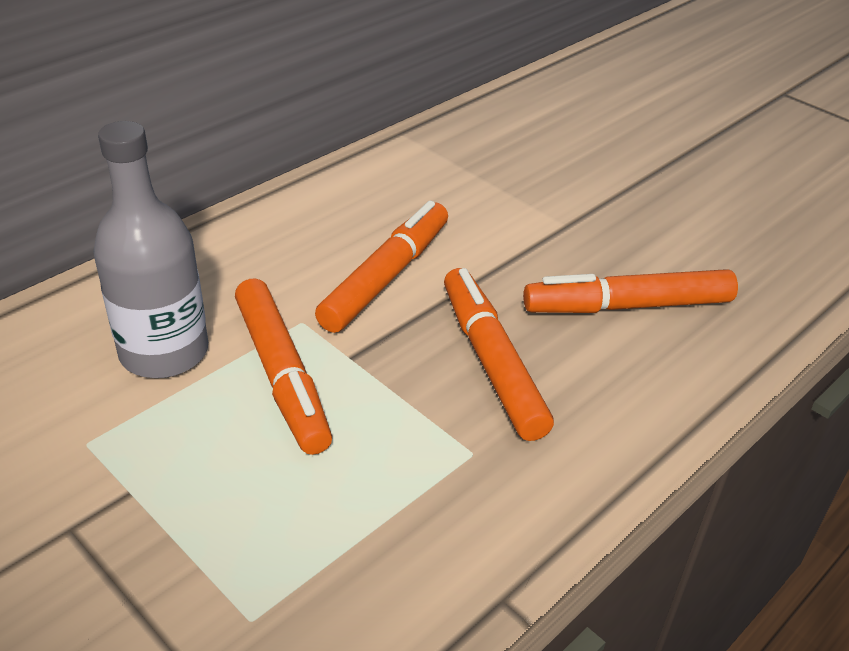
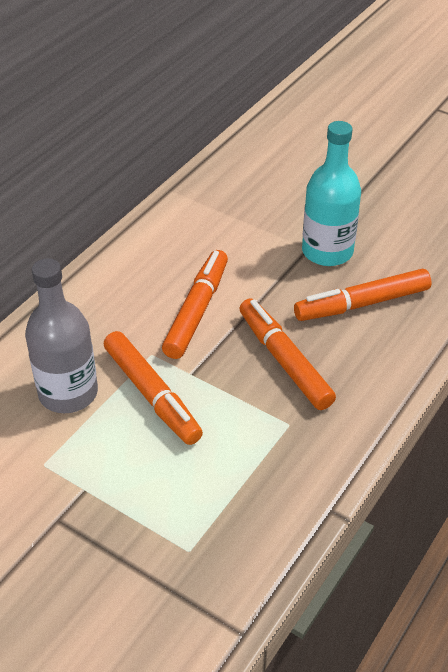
camera: 10 degrees left, 5 degrees up
none -> turquoise bottle [302,121,361,266]

